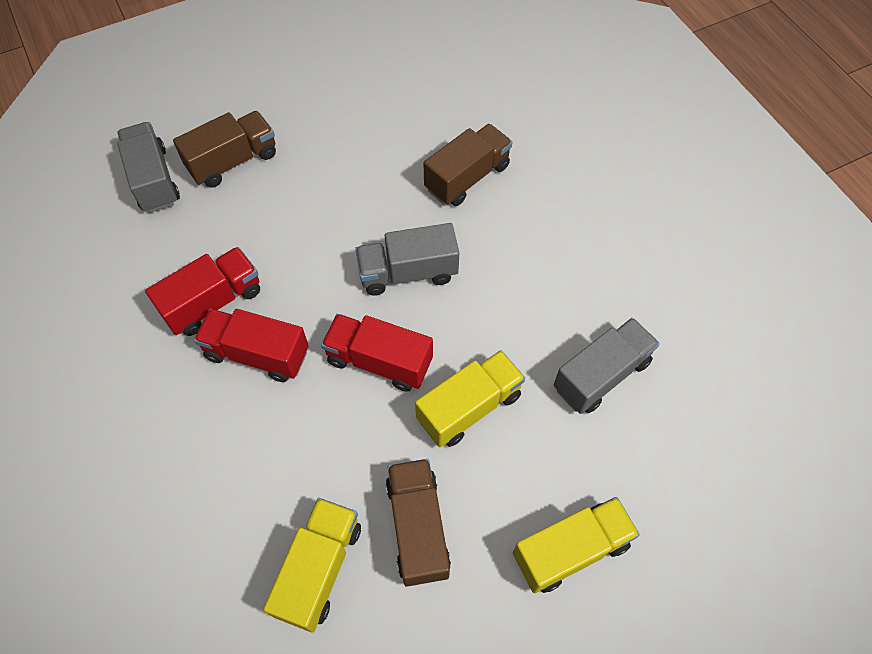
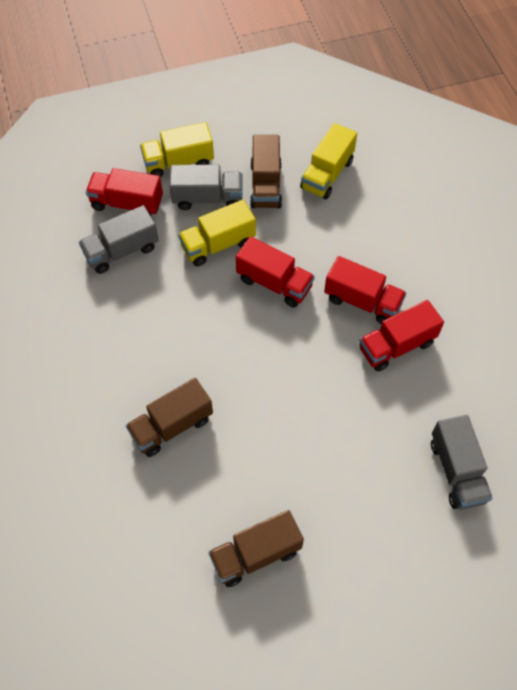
camera: 170 degrees left, 0 degrees up
brown truck [173,111,276,188] -> brown truck moved to [208,510,304,587]
grey truck [355,223,459,296] -> grey truck moved to [169,165,243,210]
none -> red truck [86,168,163,216]

